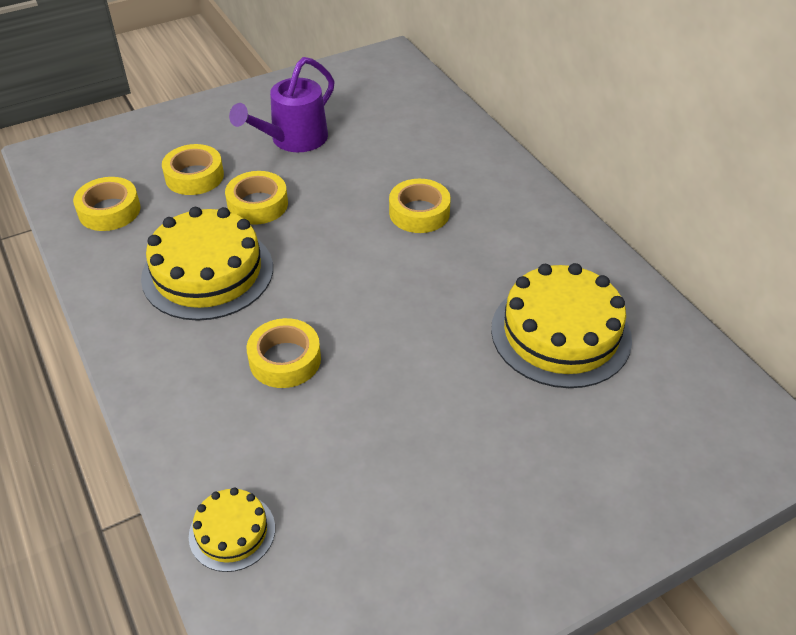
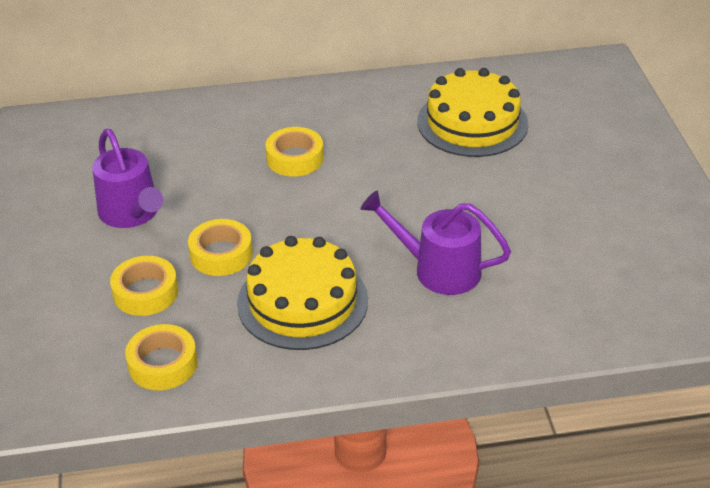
camera: 70 degrees left, 5 degrees down
yellow cake [189,487,275,572] -> none
yellow tape [247,318,321,388] -> purple watering can [361,191,511,295]

